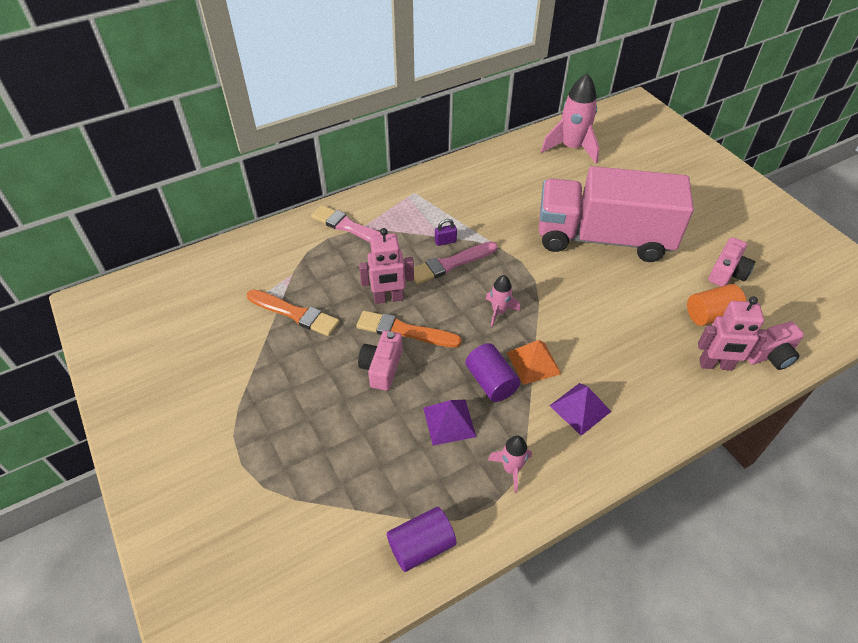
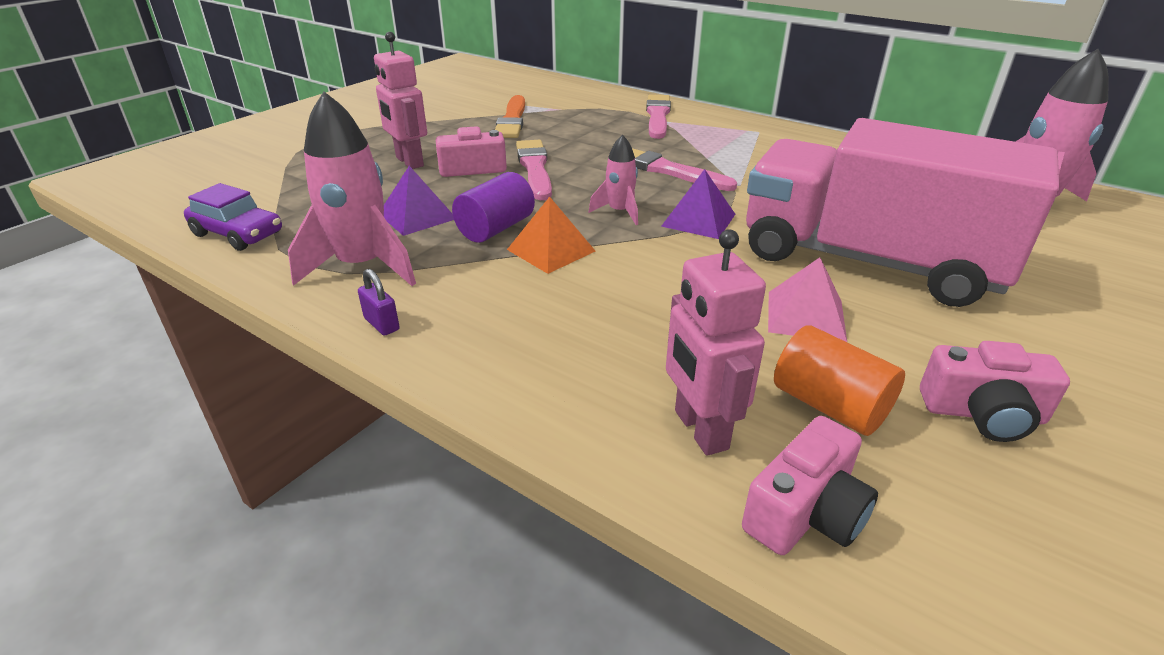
camera: 65 degrees right, 15 degrees down
orange brush [356,310,462,347] -> pink brush [516,140,552,200]
pink robot [359,228,414,304] -> pink robot moved to [374,32,427,169]
purple cylinder [387,507,457,572] -> purple car [184,183,282,251]
purple padlock [435,219,457,246] -> purple padlock moved to [358,269,400,336]
pink rocket [488,435,532,493] -> pink rocket [288,92,416,286], size x1.89
pink truck [539,166,694,262] -> pink truck turned 45 degrees counterclockwise [746,118,1060,307]
purple pyramid [550,383,611,436] -> purple pyramid moved to [661,169,735,239]
pink camera [747,321,804,370] -> pink camera turned 90 degrees counterclockwise [742,416,878,555]
none -> pink pyramid [768,258,847,342]

